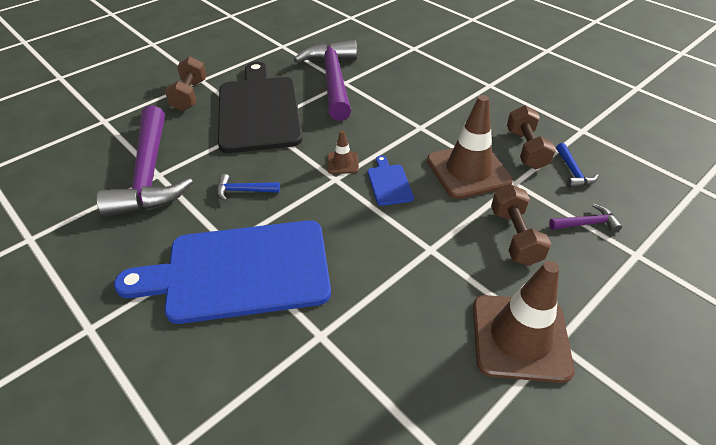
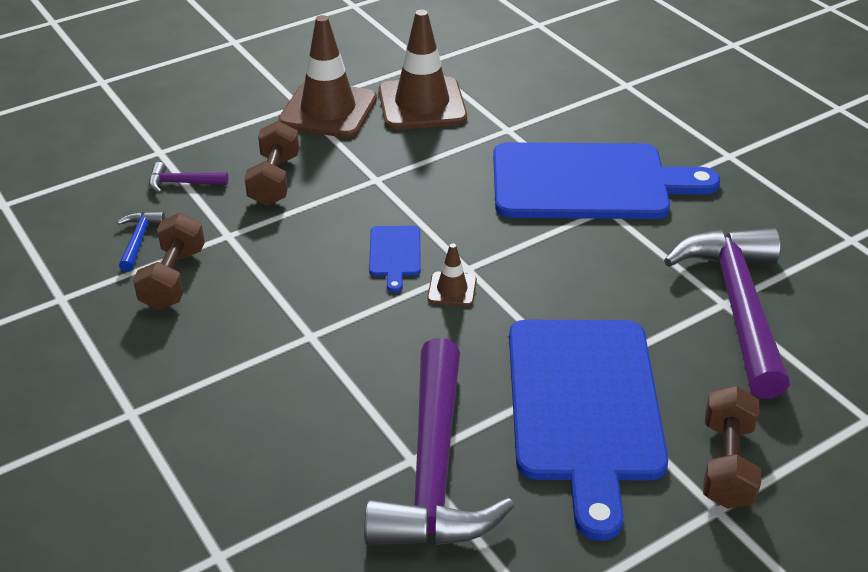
camera: 170 degrees left, 5 degrees down
blue hammer [217,174,280,201] -> none
black cutting board [218,62,302,153] -> blue cutting board [509,320,668,541]
brown traffic cone [427,95,513,199] -> brown traffic cone moved to [379,10,467,130]

